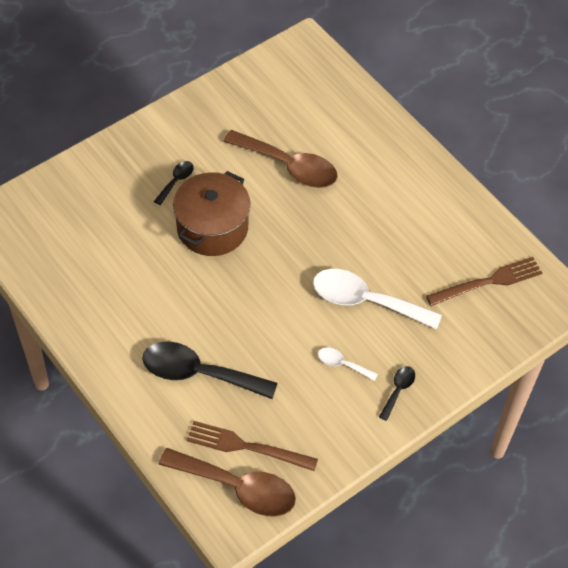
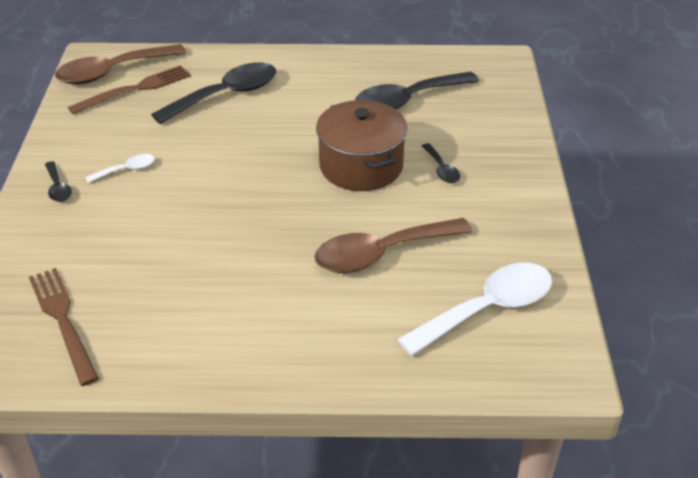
camera: 130 degrees right, 15 degrees down
white spoon [313,269,442,329] -> white spoon moved to [397,263,552,356]
brown fork [426,257,542,306] -> brown fork turned 135 degrees clockwise [29,268,99,386]
none -> black spoon [355,72,479,109]

